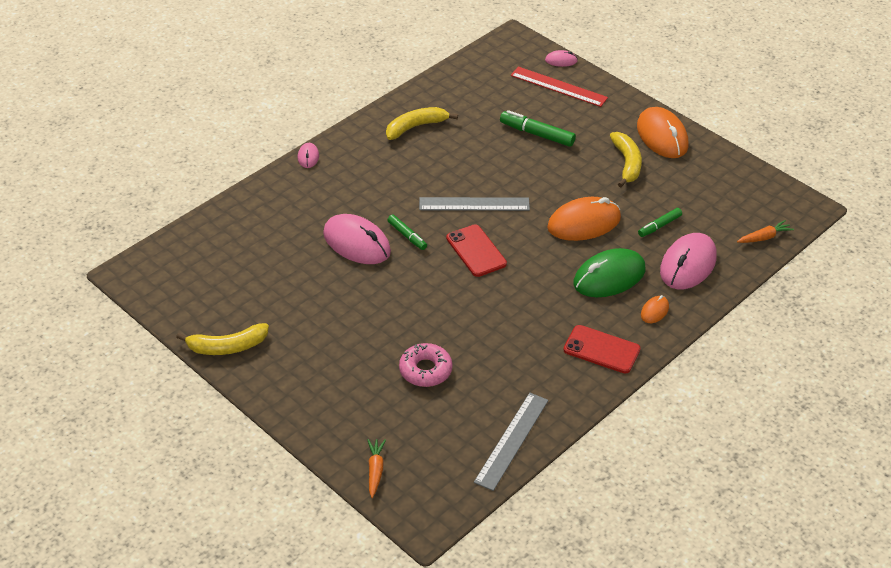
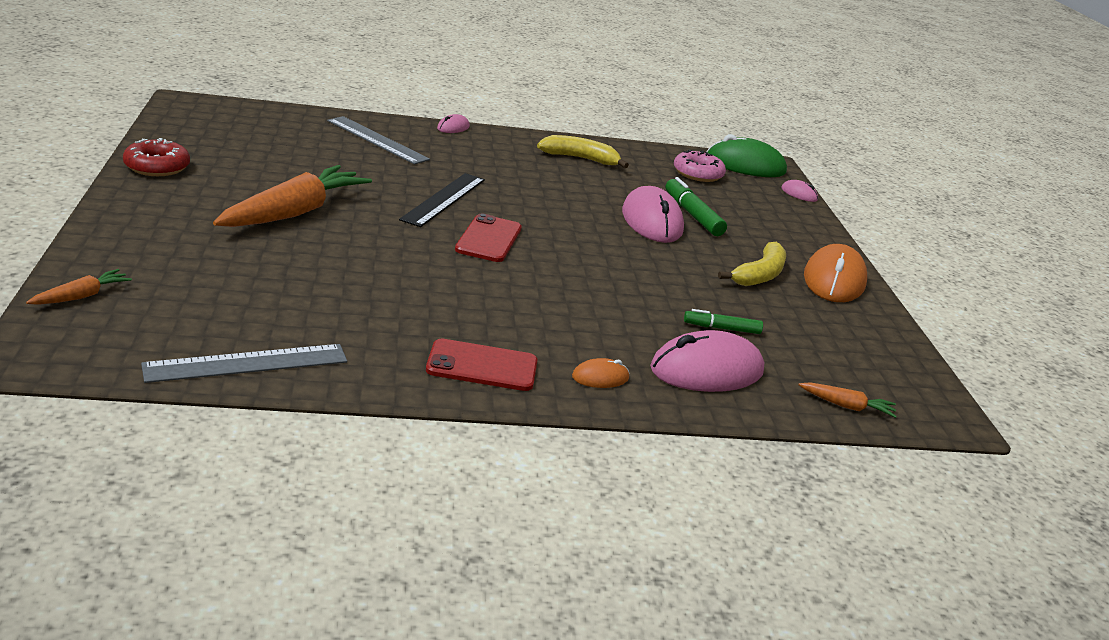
camera: 35 degrees right, 15 degrees down
yellow banana [176,323,269,355] -> red donut [123,138,190,176]
pink mouse [323,214,391,264] -> pink mouse moved to [622,186,684,243]
green marker [388,215,427,250] -> black ruler [399,173,485,227]
pink donut [399,343,453,387] -> pink donut moved to [674,149,726,182]
grey ruler [419,197,530,211] -> grey ruler moved to [327,116,430,165]
red ruler [511,66,608,107] -> none
orange mouse [547,197,621,241] -> none
red phone [563,325,640,373] -> red phone turned 60 degrees counterclockwise [426,338,538,391]
green mouse [573,248,646,297] -> green mouse moved to [706,134,787,177]
none -> orange carrot [213,165,372,227]

